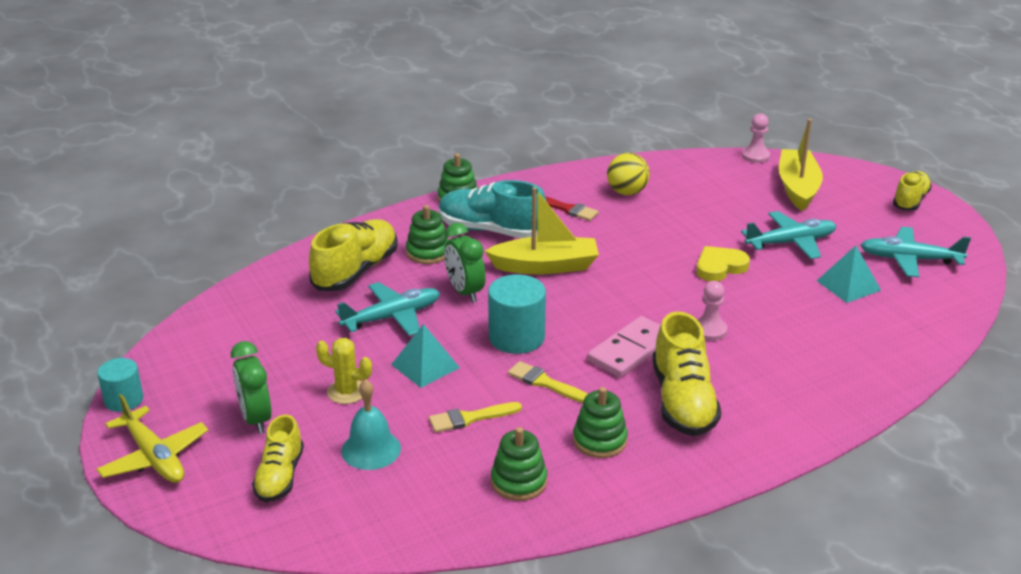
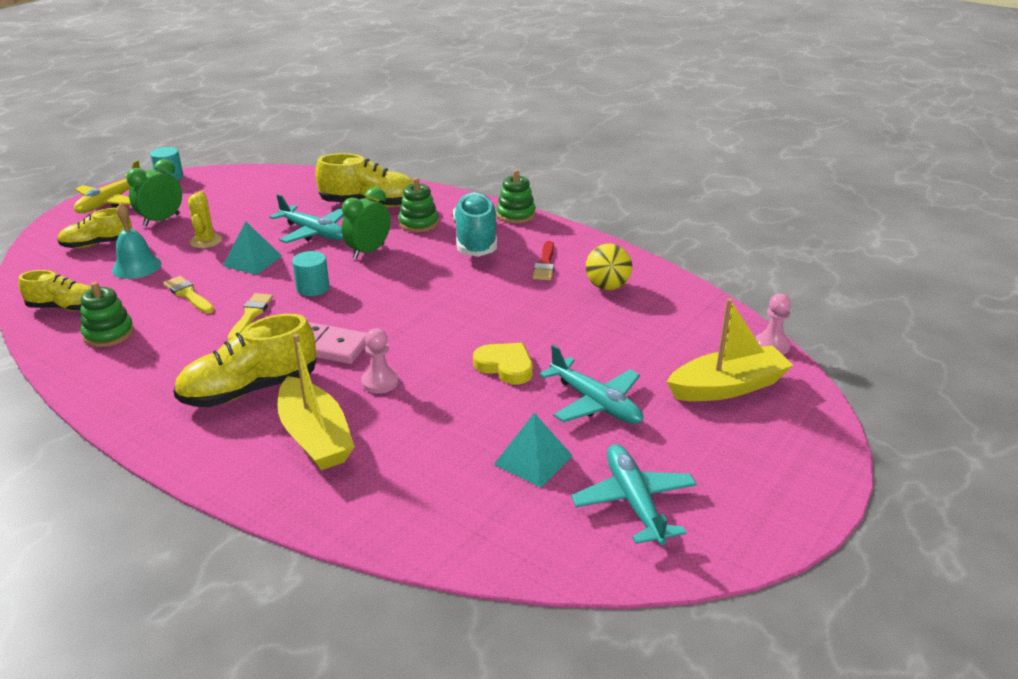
camera: 65 degrees right, 0 degrees up
yellow boat [485,187,599,274] -> yellow boat moved to [277,334,355,470]
turquoise cylinder [488,275,546,354] -> turquoise cylinder [292,251,330,296], size x0.63
green stacking toy [573,387,628,458] -> none
yellow shoe [893,171,932,211] -> yellow shoe moved to [18,270,92,311]

